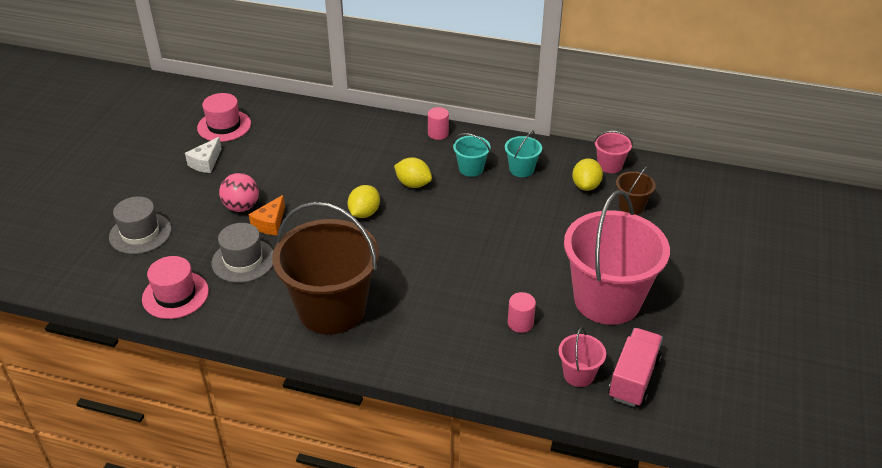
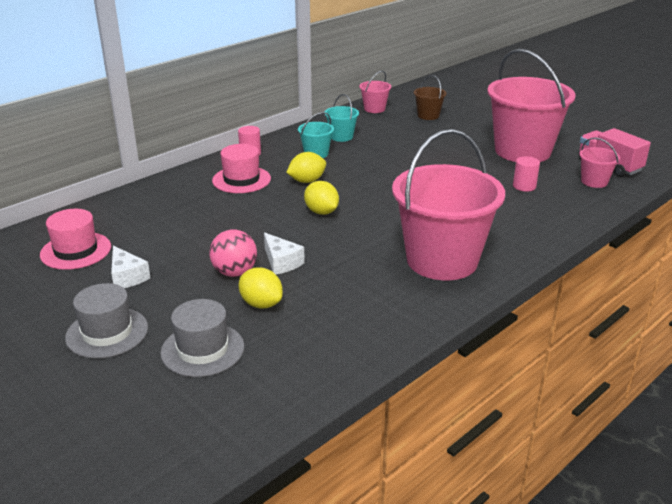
camera: 60 degrees left, 10 degrees down
pink hat [142,256,209,319] -> pink hat moved to [212,144,271,193]
grey hat [211,223,273,283] -> grey hat moved to [65,283,148,359]
orange cheese [249,195,285,235] -> white cheese [264,232,305,274]
brown bucket [272,202,379,335] -> pink bucket [392,129,505,280]
yellow lemon [572,158,603,191] -> yellow lemon moved to [239,267,283,309]

